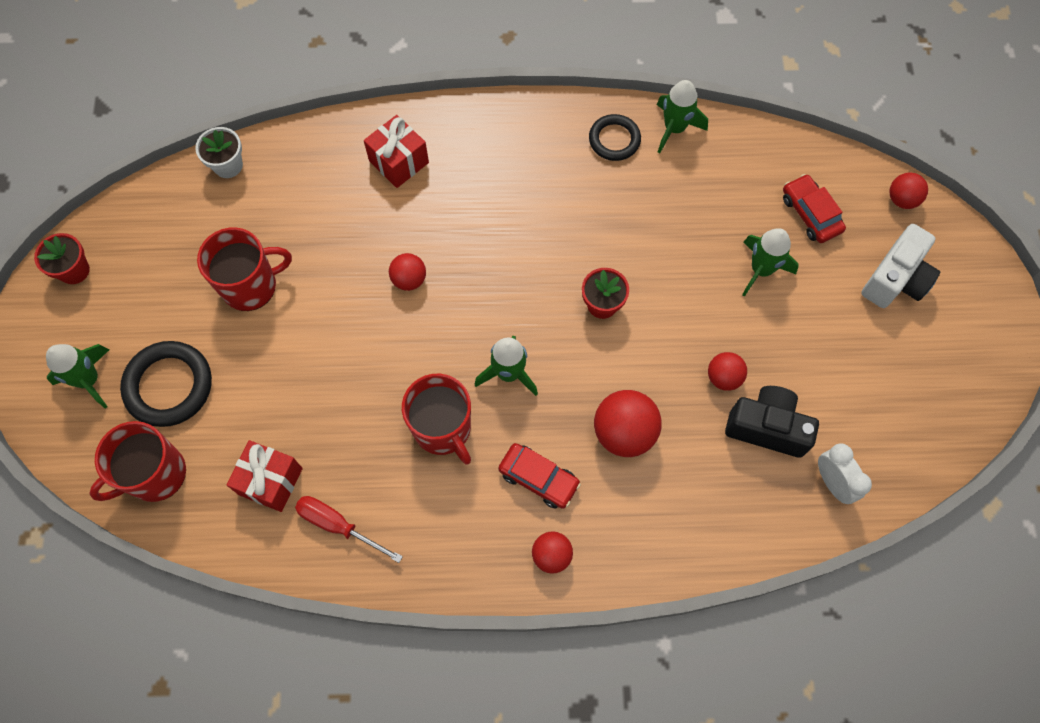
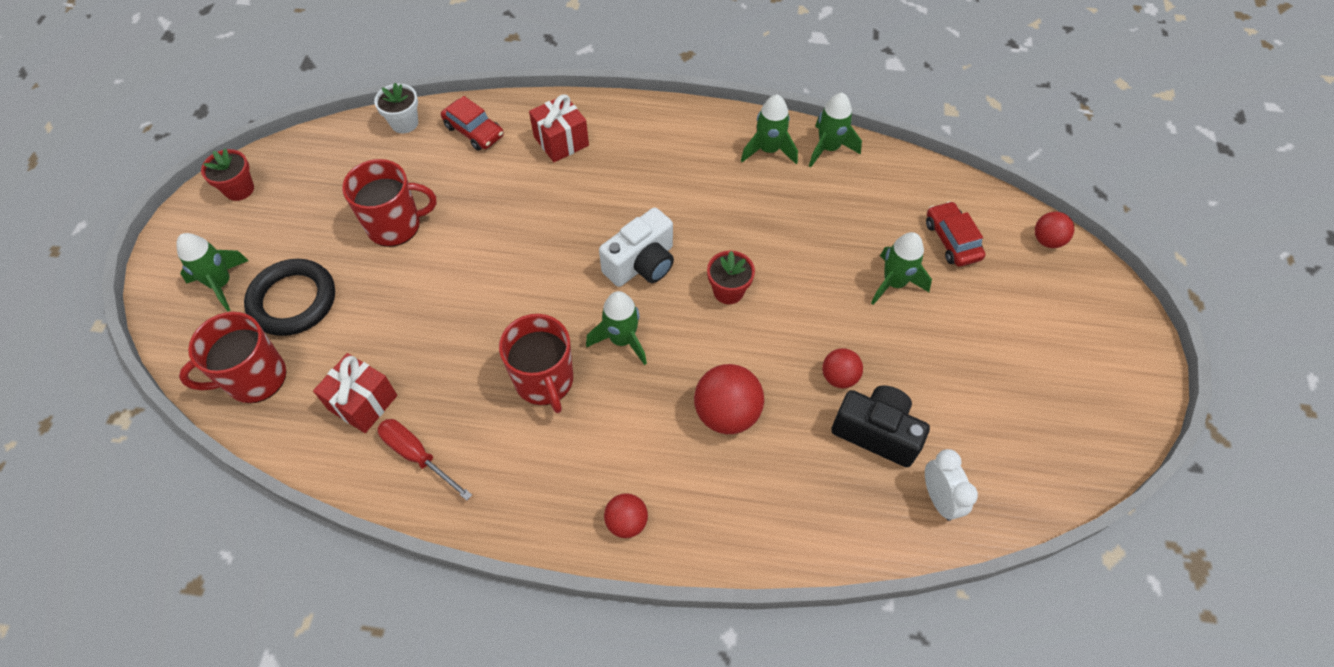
camera: 10 degrees right, 10 degrees down
red ball [389,253,426,291] -> none
red car [498,443,581,509] -> red car moved to [441,96,504,151]
black ring [589,114,641,161] -> green rocket [741,94,798,164]
white camera [861,224,940,308] -> white camera moved to [599,207,674,287]

